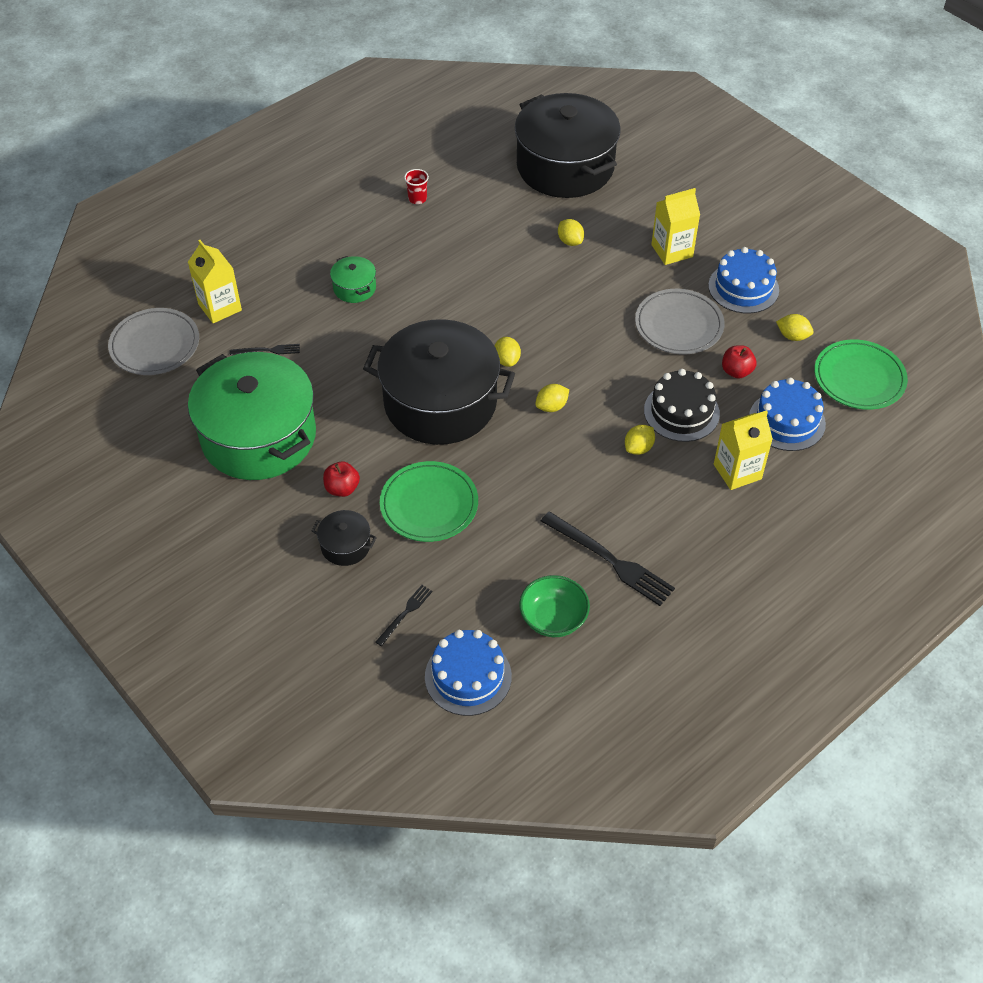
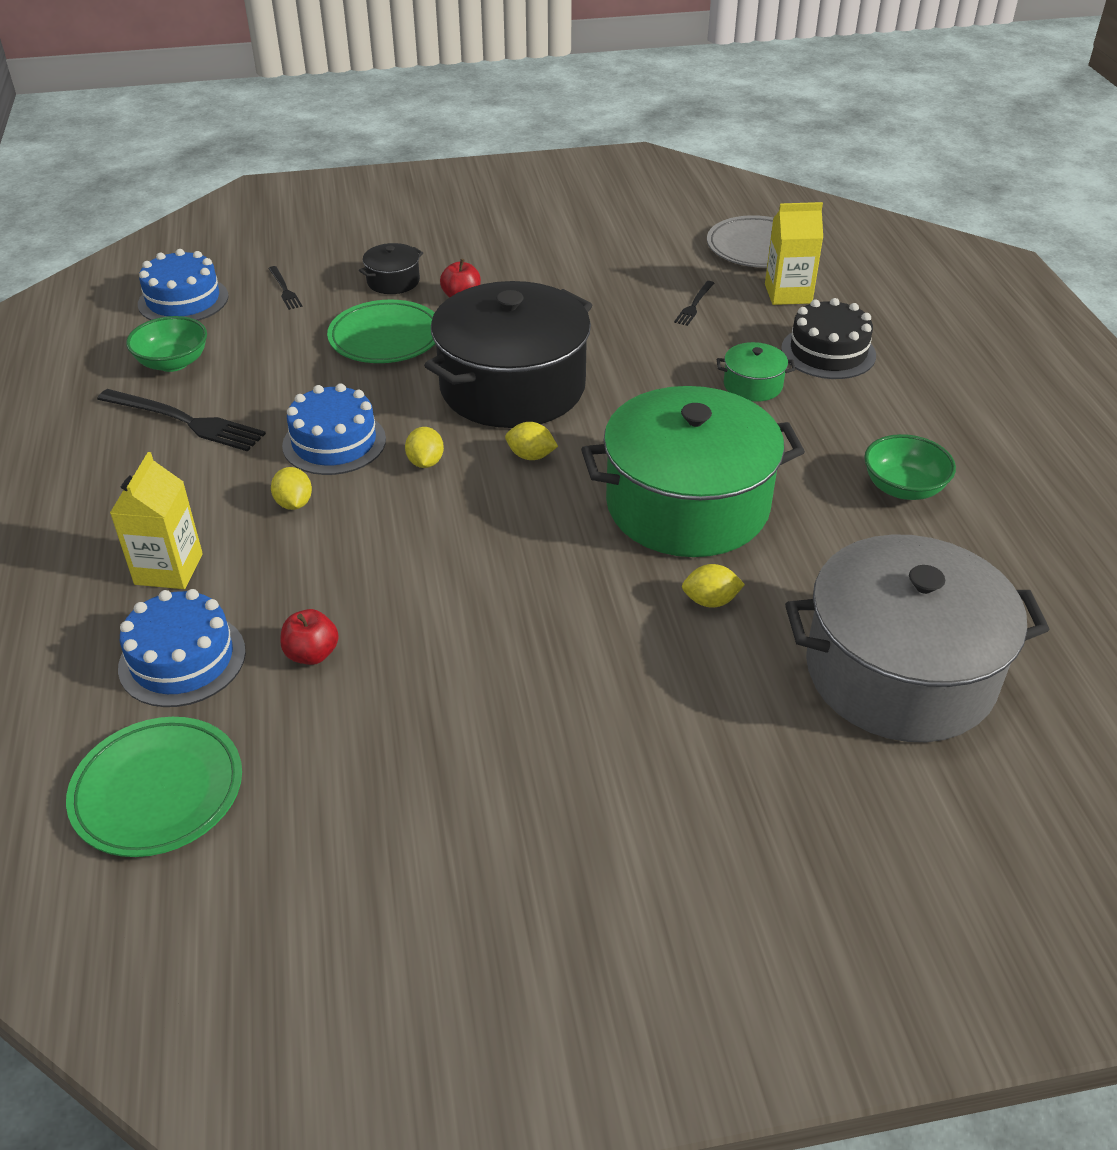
camera: 120 degrees right, 10 degrees down
green pot [188,352,316,480] -> green pot moved to [581,386,805,557]
red cup [404,169,429,204] -> green bowl [864,434,956,500]
black pot [515,93,621,198] -> grey pot [785,534,1050,742]
black fork [541,511,675,606] -> black fork turned 135 degrees counterclockwise [97,389,266,452]
grey plate [635,289,725,355] -> none
black cake [644,369,720,442] -> black cake moved to [781,298,876,379]
yellow carton [651,188,700,265] -> none
blue cake [708,247,779,314] -> blue cake moved to [282,383,386,475]
yellow lemon [776,314,814,341] -> none

